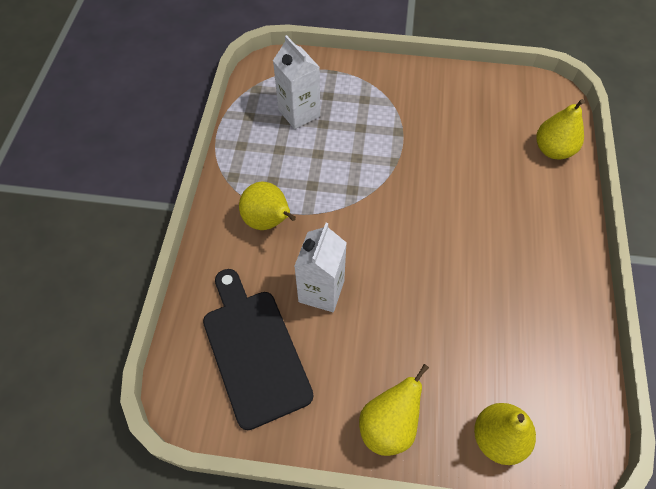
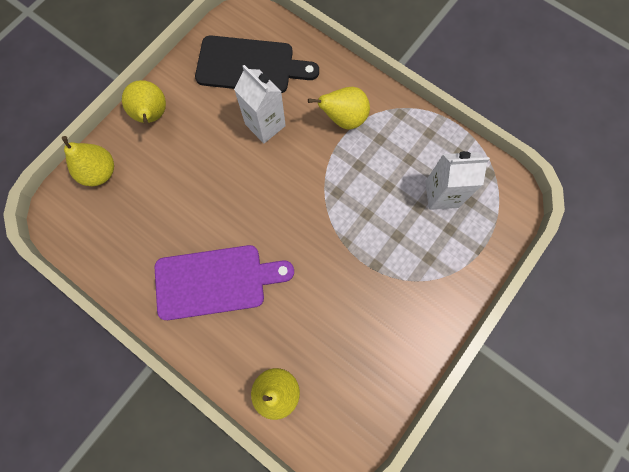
camera: 120 degrees right, 15 degrees up
none -> purple cutting board [154,245,294,320]

